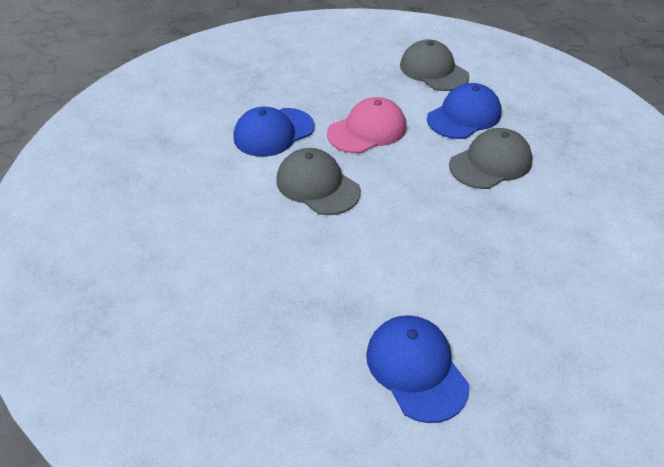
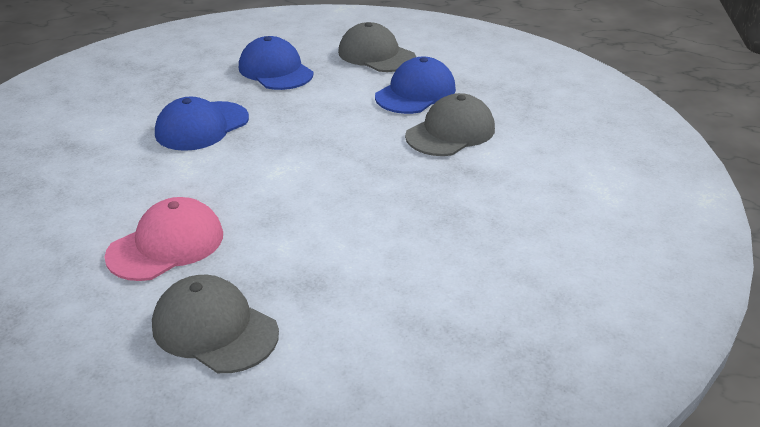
camera: 10 degrees left, 10 degrees down
grey cap [276,148,361,215] -> grey cap moved to [152,275,279,373]
pink cap [327,97,406,153] -> pink cap moved to [105,197,223,281]
blue cap [366,315,469,423] -> blue cap moved to [239,36,314,90]

